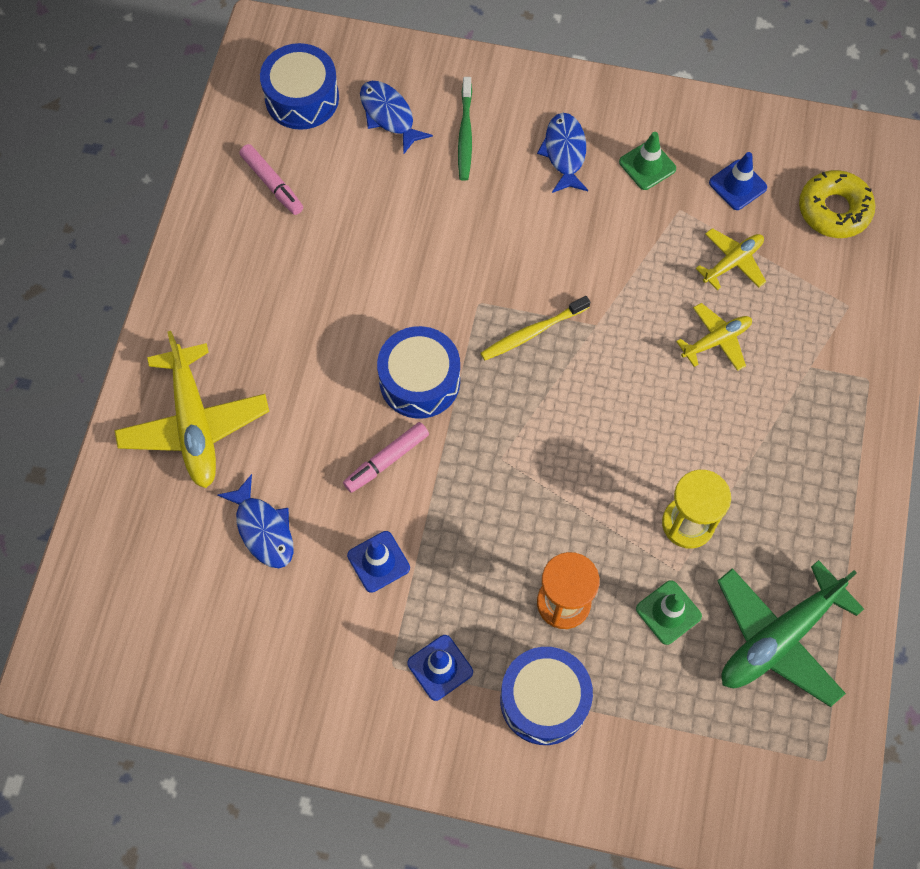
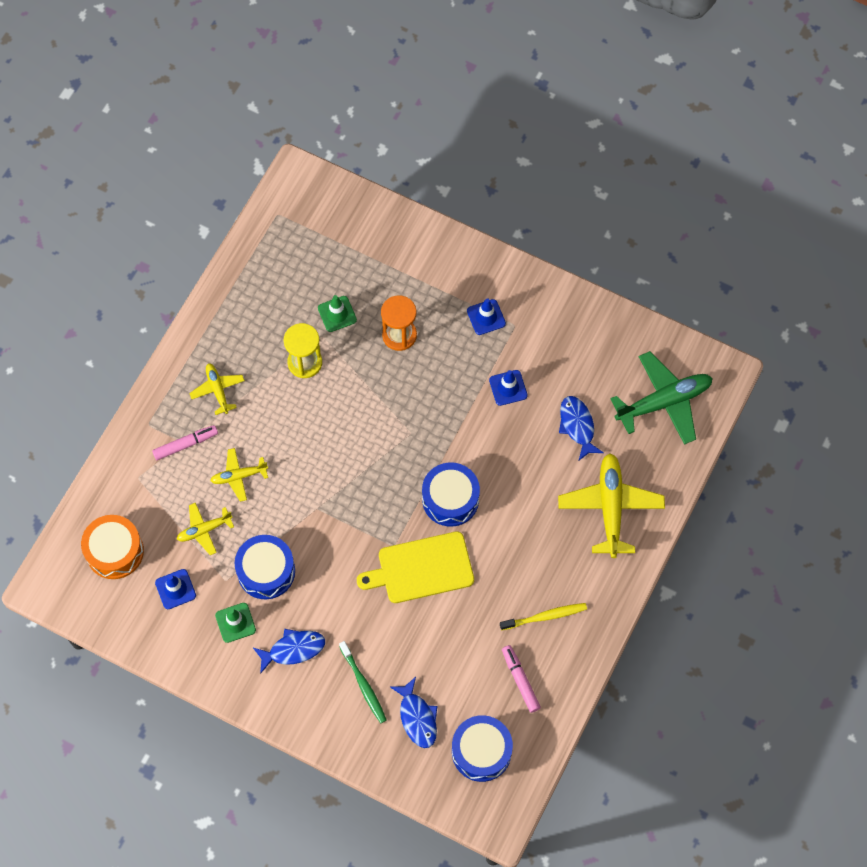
camera: 165 degrees left, 0 degrees up
pink marker [343,422,429,493] -> pink marker moved to [152,425,218,460]
green toothbrush [458,77,472,181] -> green toothbrush turned 135 degrees clockwise [339,641,387,724]
yellow toothbrush [481,296,590,360] -> yellow toothbrush moved to [500,603,587,630]
blue drum [500,647,593,745] -> blue drum moved to [235,535,295,599]
blue fish [537,113,588,193] -> blue fish turned 120 degrees counterclockwise [253,629,325,674]
green plane [718,560,864,707] -> green plane moved to [610,351,713,445]
yellow donut [799,170,875,238] -> orange drum [81,515,144,579]
none -> yellow plane [189,363,245,415]
none -> yellow cutting board [357,531,474,603]

